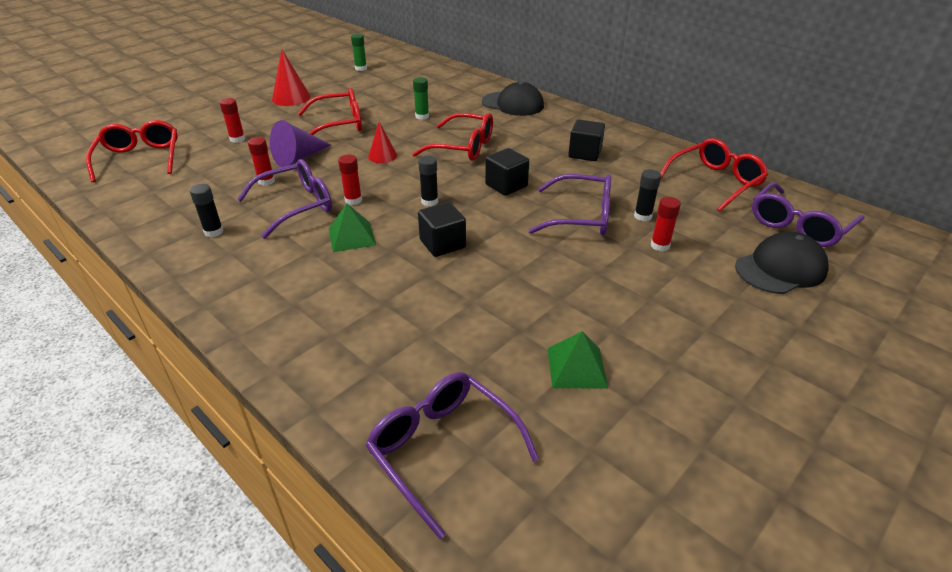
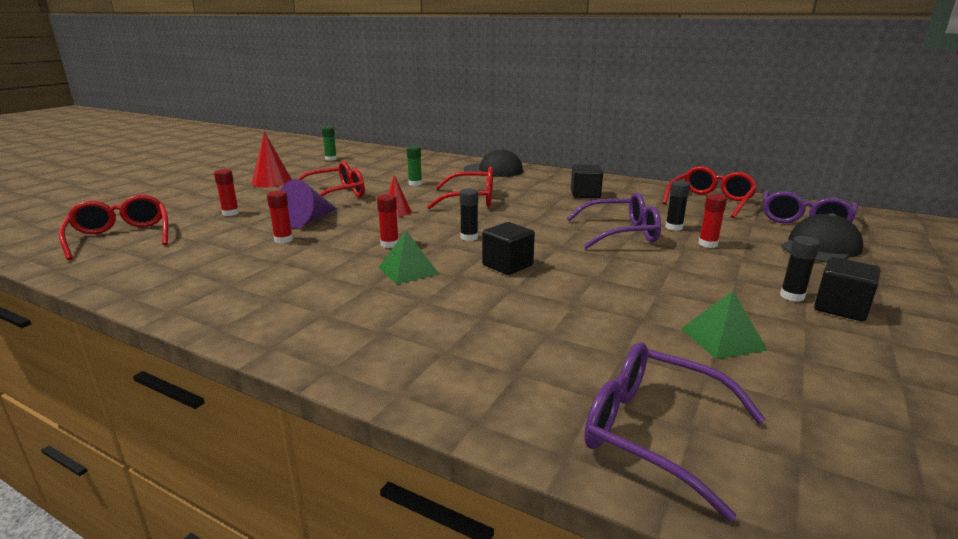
camera: 15 degrees left, 15 degrees down
black glue stick [190,184,223,237] -> black glue stick moved to [780,236,820,302]
purple glasses [237,159,332,239] -> none
black cube [485,148,529,196] -> black cube moved to [814,257,880,321]

